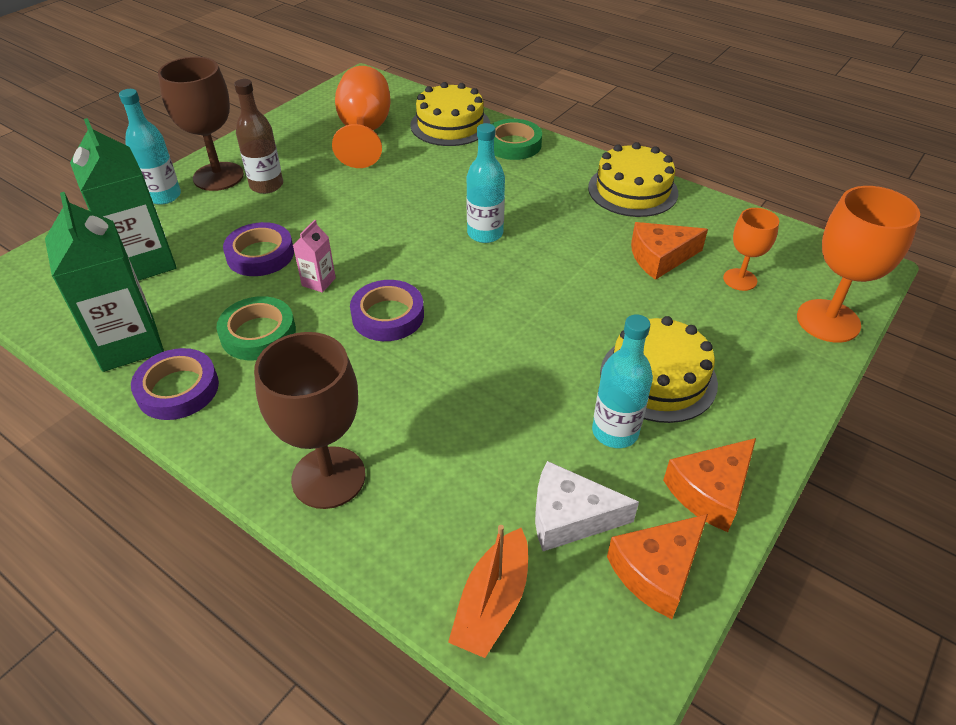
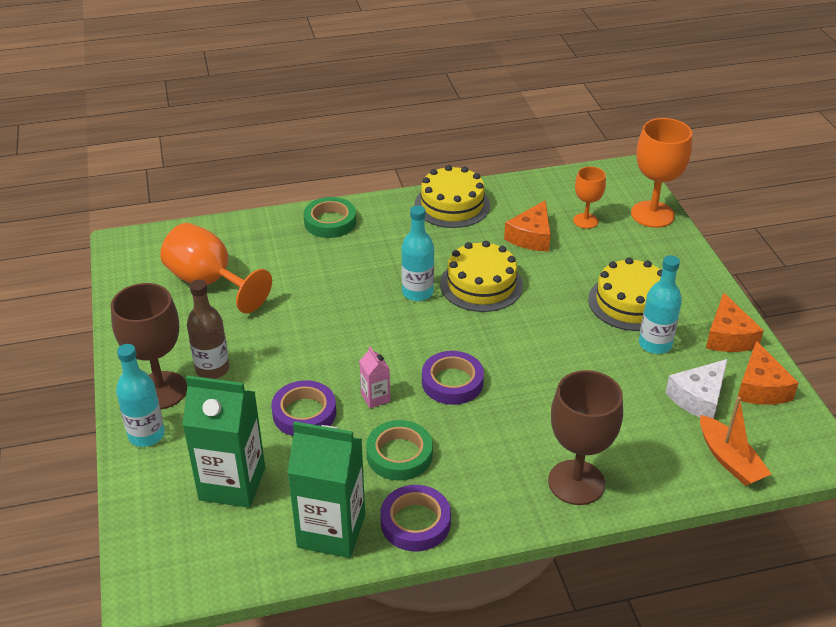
camera: 50 degrees left, 5 degrees down
yellow cake [410,82,490,146] -> yellow cake moved to [440,241,523,312]

